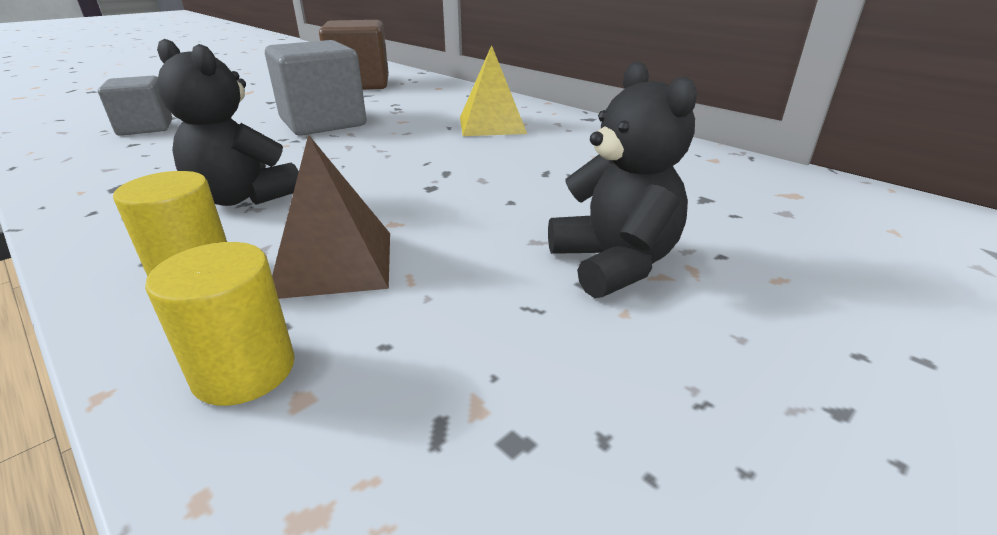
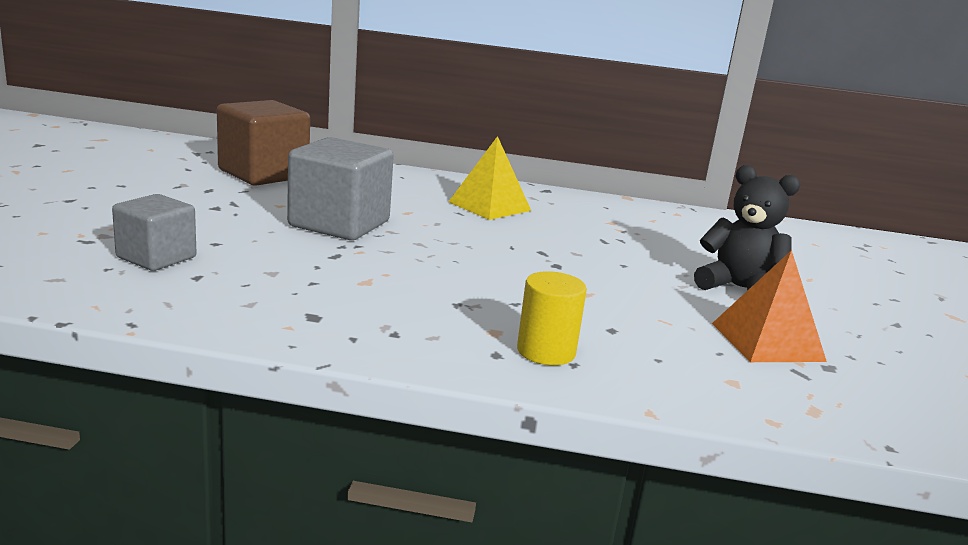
camera: 40 degrees left, 10 degrees down
yellow cylinder [145,242,295,406] -> none
black teddy bear [157,39,299,206] -> none
brown pyramid [272,134,390,299] -> none
none -> orange pyramid [712,250,827,362]

